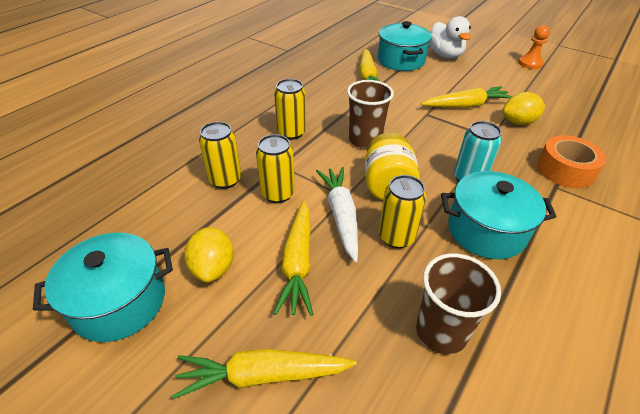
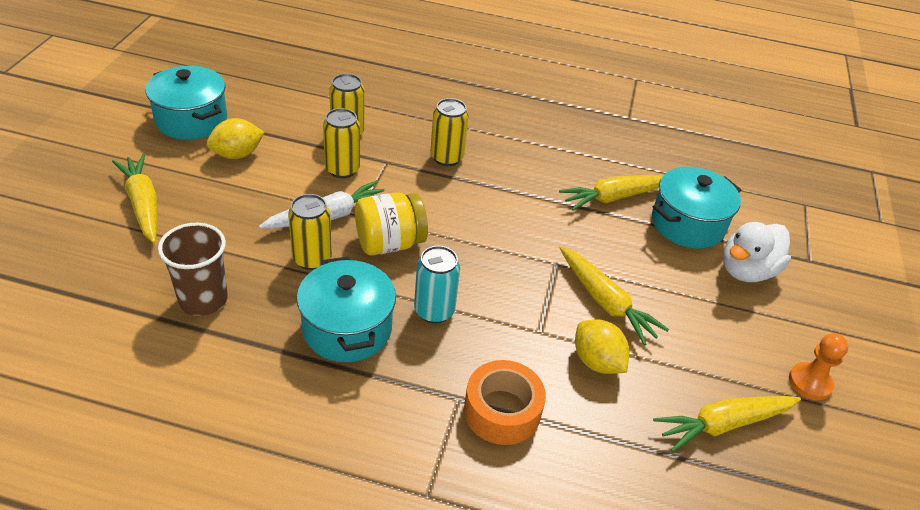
camera: 65 degrees right, 0 degrees up
yellow carrot [274,201,313,316] -> yellow carrot moved to [653,396,801,452]
brown cup [347,80,394,149] -> none

